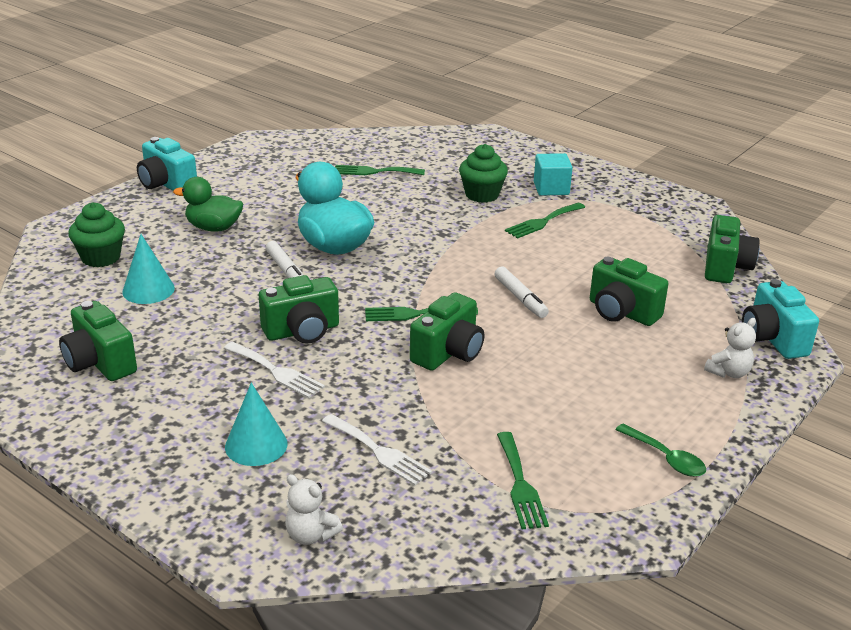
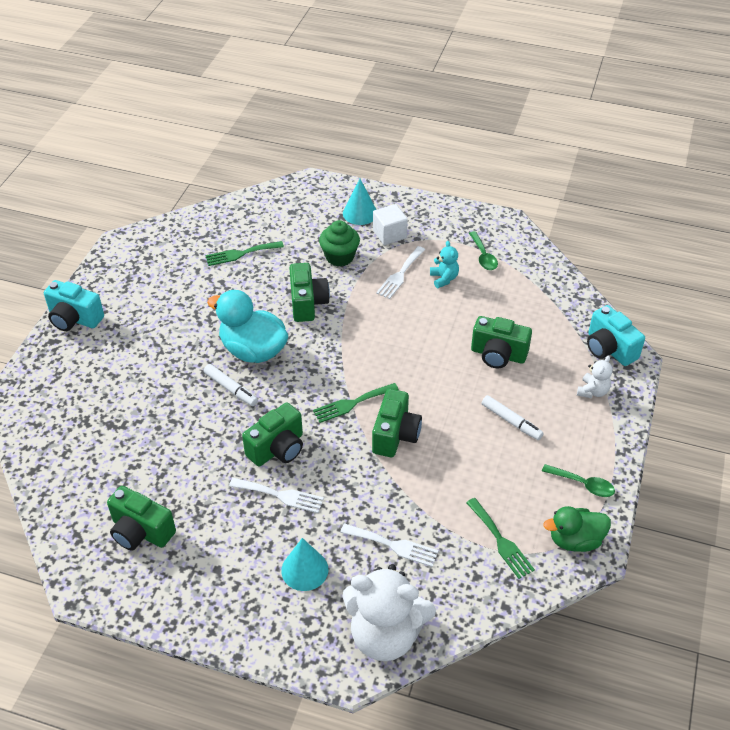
camera: 20 degrees left, 15 degrees up
green cupcake [68,202,125,267] -> none
turquoise cone [122,234,175,304] -> turquoise cone moved to [343,179,377,225]
green duck [173,177,243,232] -> green duck moved to [543,506,611,552]
white teddy bear [285,474,343,545] -> white teddy bear [342,564,436,661], size x2.21
white marker [494,266,549,318] -> white marker moved to [482,395,544,440]
green fork [505,203,585,239] -> white fork [376,246,425,299]
turquoise cube [534,153,573,196] -> white cube [373,204,408,245]
green camera [705,215,760,283] -> green camera moved to [289,263,330,322]
none -> turquoise teddy bear [430,241,459,288]
none -> green spoon [469,231,498,270]

